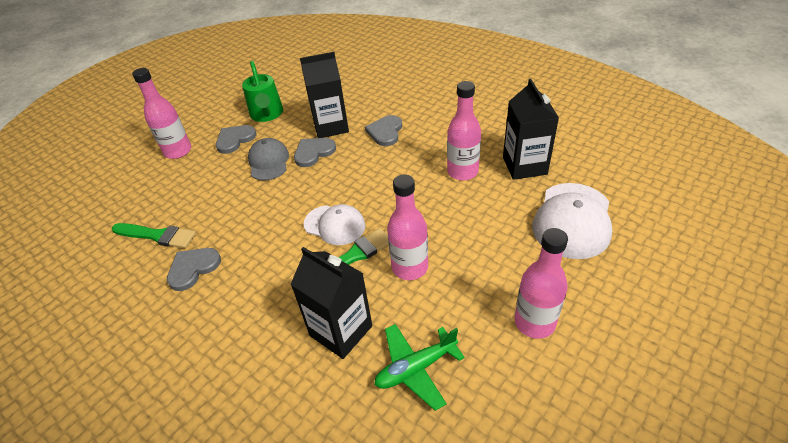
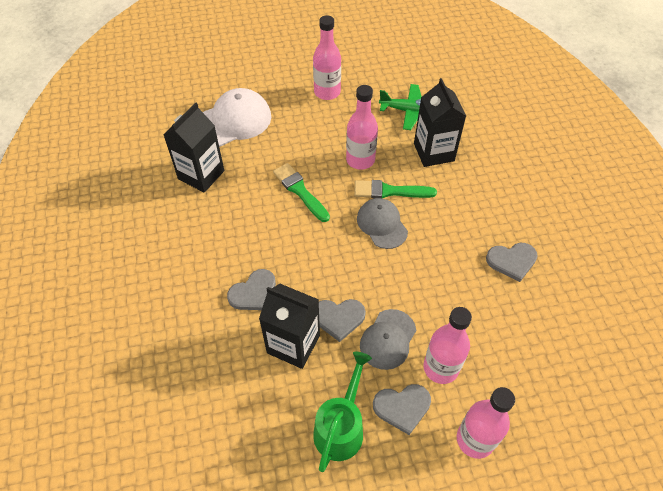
camera: 145 degrees left, 10 degrees up
green brush [112,223,196,248] -> green brush moved to [273,163,330,222]
white cap [304,204,366,245] -> grey cap [357,198,408,249]
pink bottle [447,81,481,181] -> pink bottle moved to [423,307,472,384]

